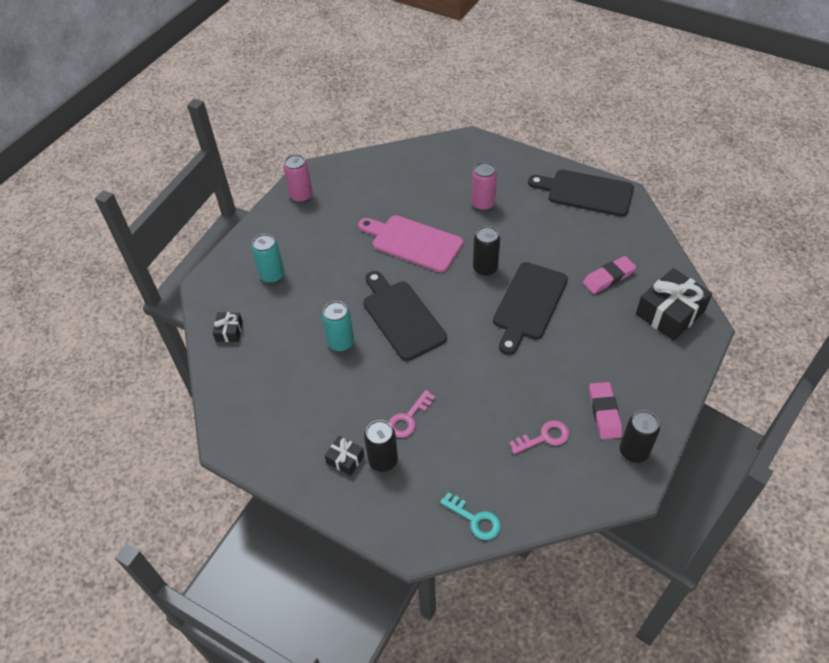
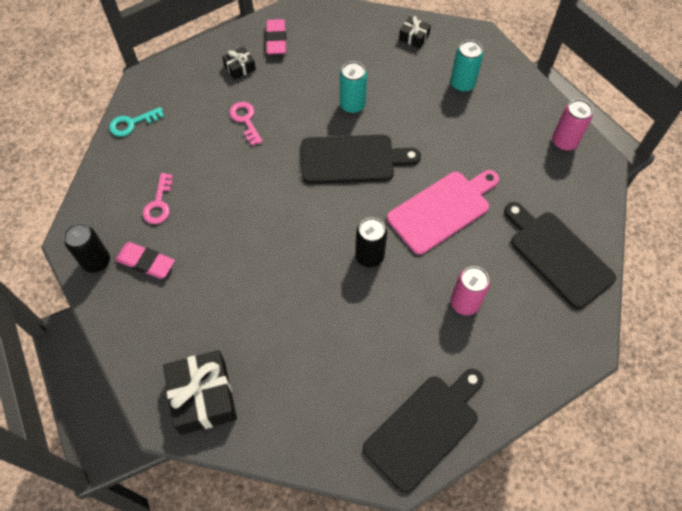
camera: 115 degrees right, 10 degrees up
black can [364,420,398,472] -> none
black cutting board [493,262,568,355] -> black cutting board moved to [504,202,616,309]
pink eraser [583,256,636,294] -> pink eraser moved to [266,19,286,54]

